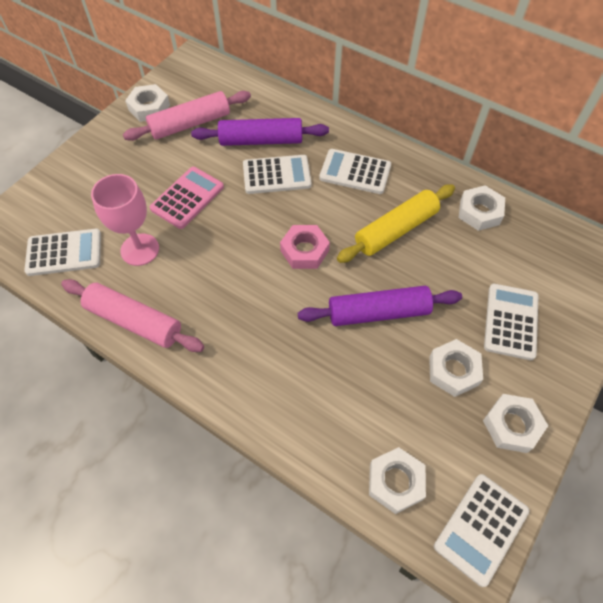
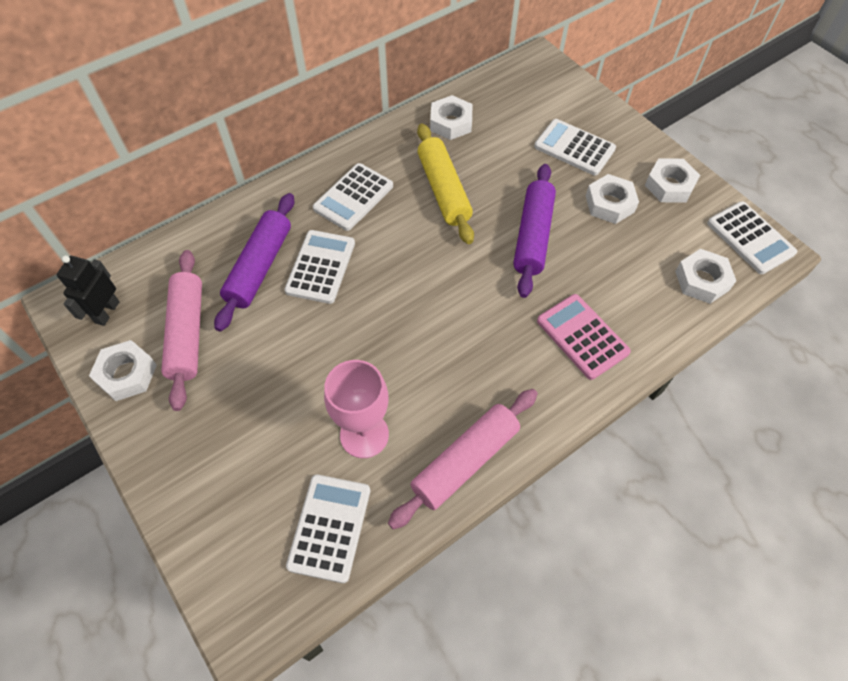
camera: 70 degrees left, 0 degrees up
pink calculator [150,167,224,229] -> pink calculator moved to [537,294,631,380]
pink nut [280,225,330,269] -> none
none -> black robot [57,255,120,326]

